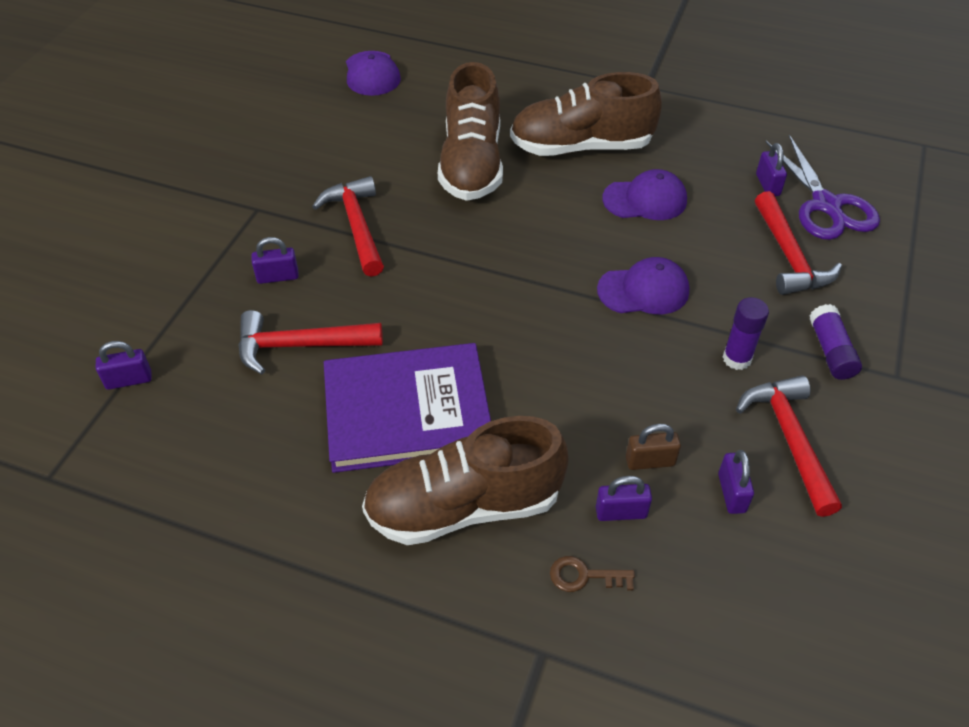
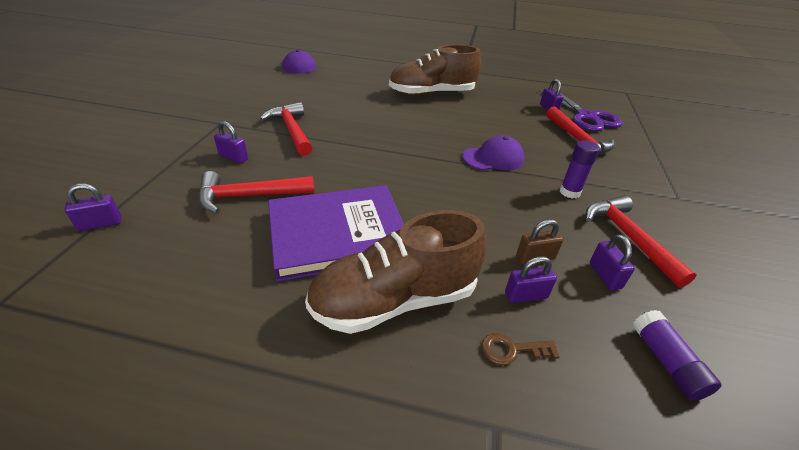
camera: 10 degrees left, 10 degrees down
purple padlock [251,237,299,284] -> purple padlock turned 45 degrees clockwise [214,121,248,163]
brown shoe [438,62,503,201] -> none
purple cap [602,169,687,220] -> none
purple glue stick [809,304,862,380] -> purple glue stick moved to [632,310,721,401]

